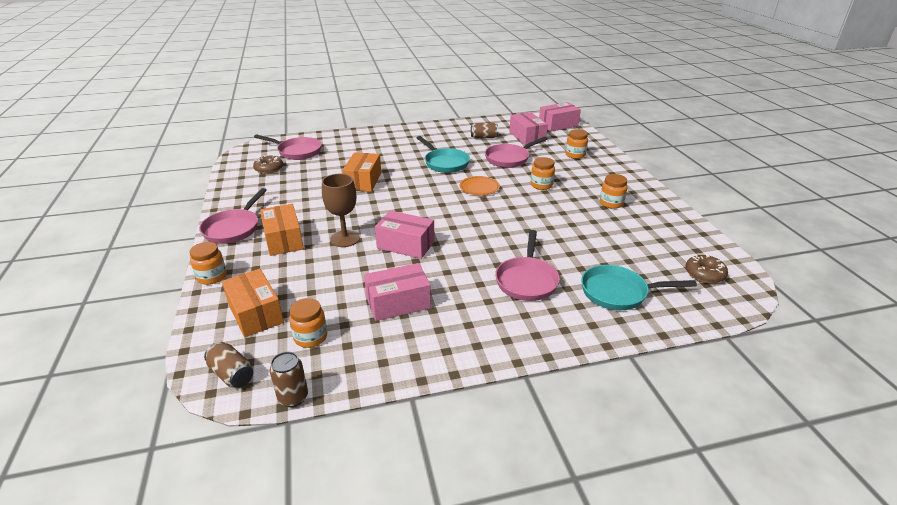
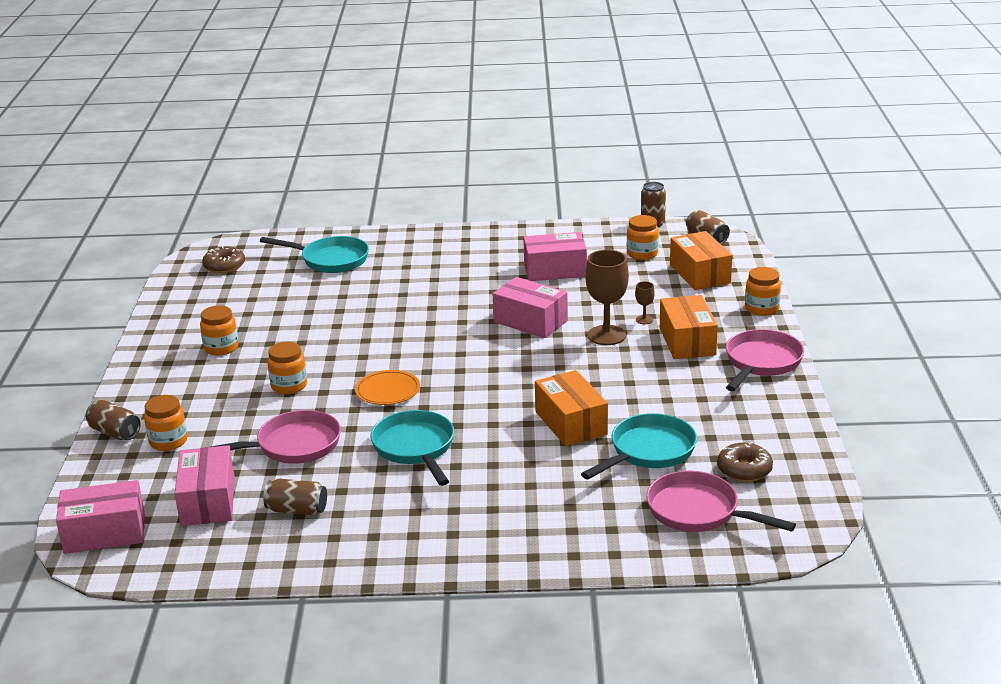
camera: 165 degrees left, 5 degrees down
orange box [342,152,381,192] -> orange box turned 45 degrees counterclockwise [535,370,608,446]
pink pan [495,230,560,301] -> none
none -> brown can [86,400,141,440]
none -> turquoise pan [581,413,697,479]
none -> brown goblet [635,281,655,324]

